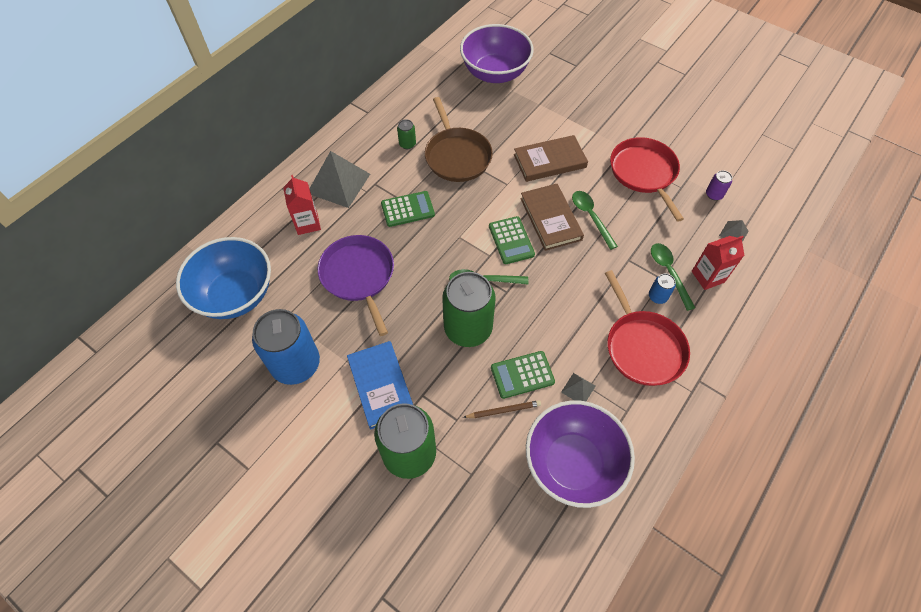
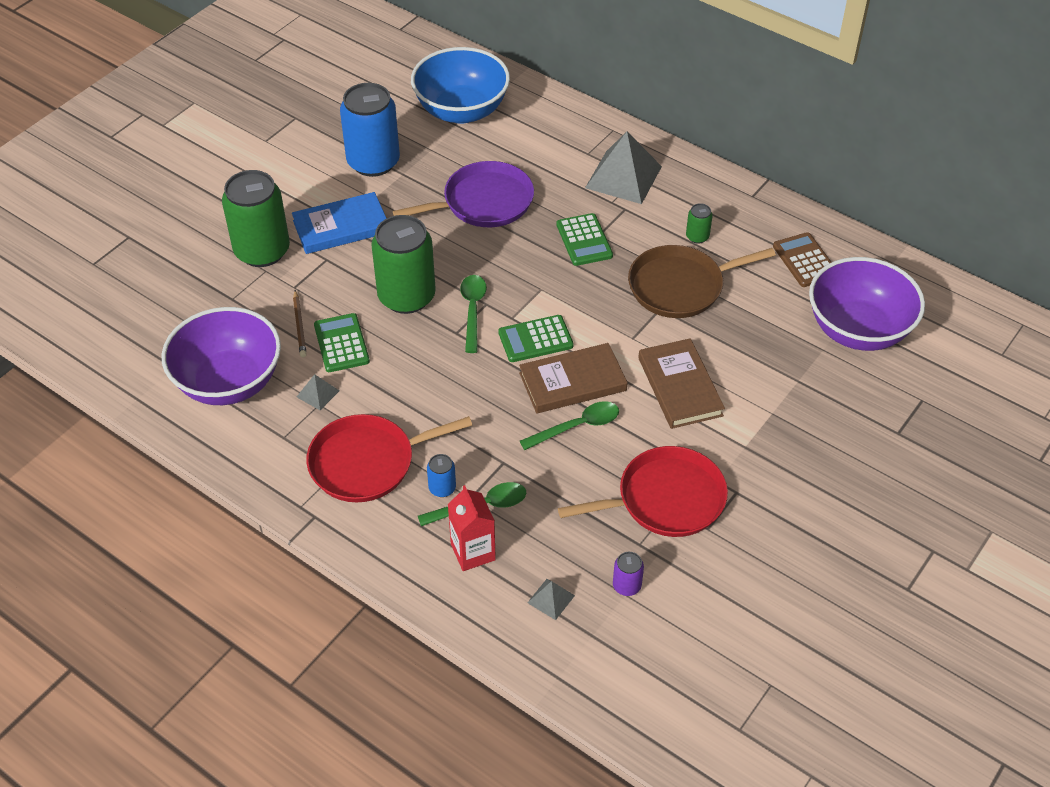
camera: 90 degrees right, 10 degrees down
red carton [283,175,321,235] -> none
none -> brown calculator [773,232,831,287]

